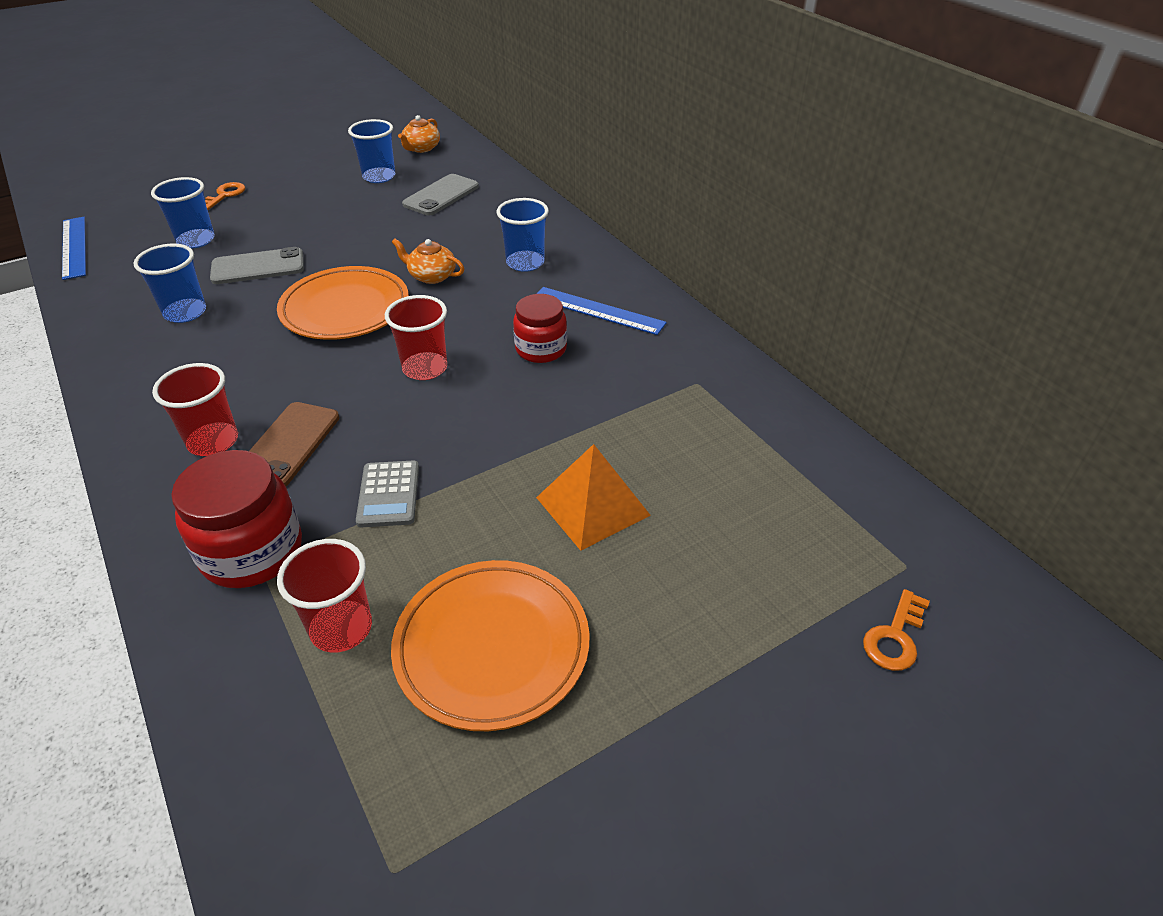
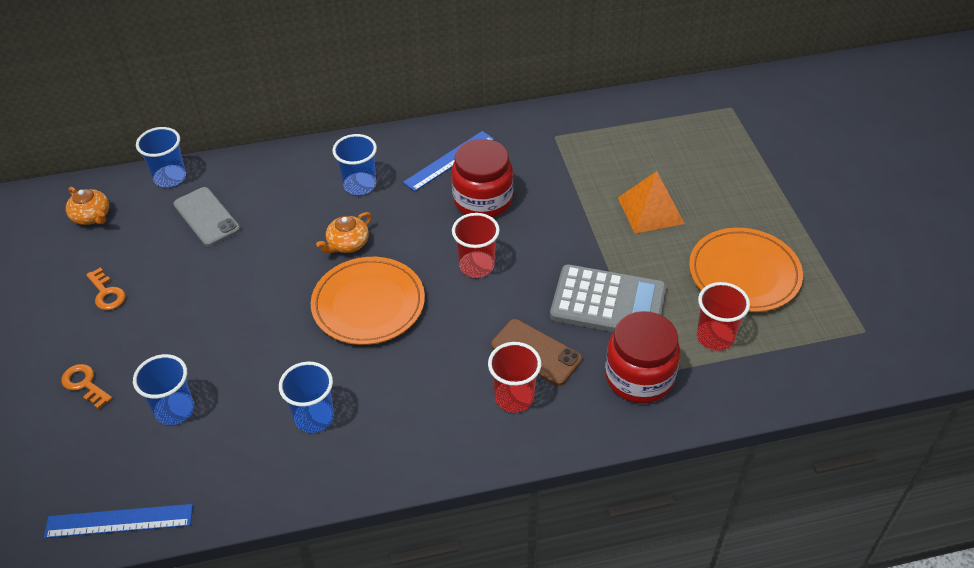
camera: 70 degrees left, 5 degrees up
grey phone [210,247,304,284] -> none
blue cup [348,119,395,183] -> blue cup moved to [136,127,186,187]
grey calculator [356,461,419,528] -> grey calculator [550,264,666,332], size x1.85
red jar [513,294,567,363] -> red jar [452,139,513,218], size x1.51
orange key [863,589,930,671] -> orange key moved to [86,267,126,310]

